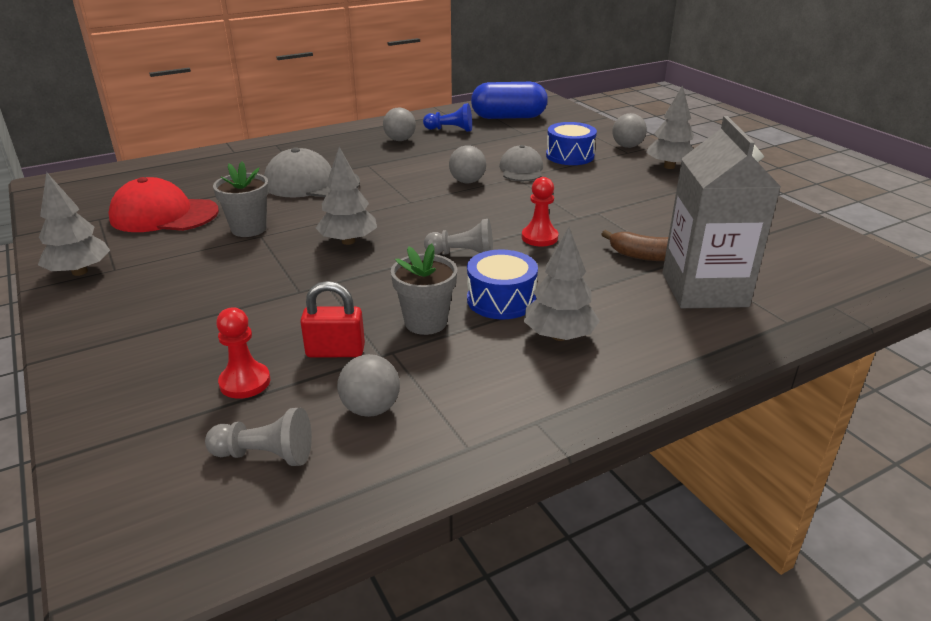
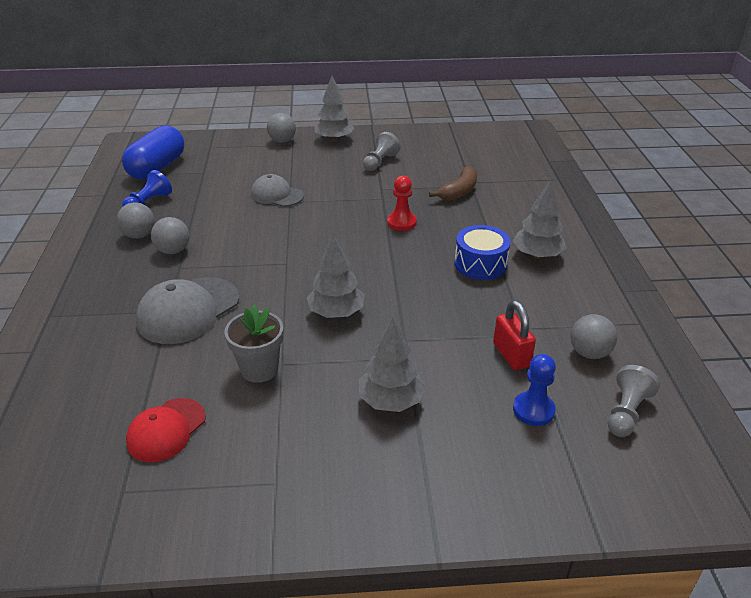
camera: 65 degrees left, 5 degrees up
grey tree [38,172,110,276] -> grey tree moved to [359,317,426,412]
red cap [108,177,219,232] -> red cap [126,398,206,462], size x0.65
red pawn [216,307,270,399] -> blue pawn [513,354,556,426]
red padlock [300,281,365,357] -> red padlock turned 45 degrees counterclockwise [493,300,536,370]
grey flower pot [391,244,457,335] -> none
grey pawn [424,219,493,254] -> grey pawn moved to [363,132,401,171]
grey ball [449,146,486,183] -> grey ball moved to [151,217,189,254]
blue drum [546,122,597,165] -> none
grey carton [662,116,781,308] -> none

